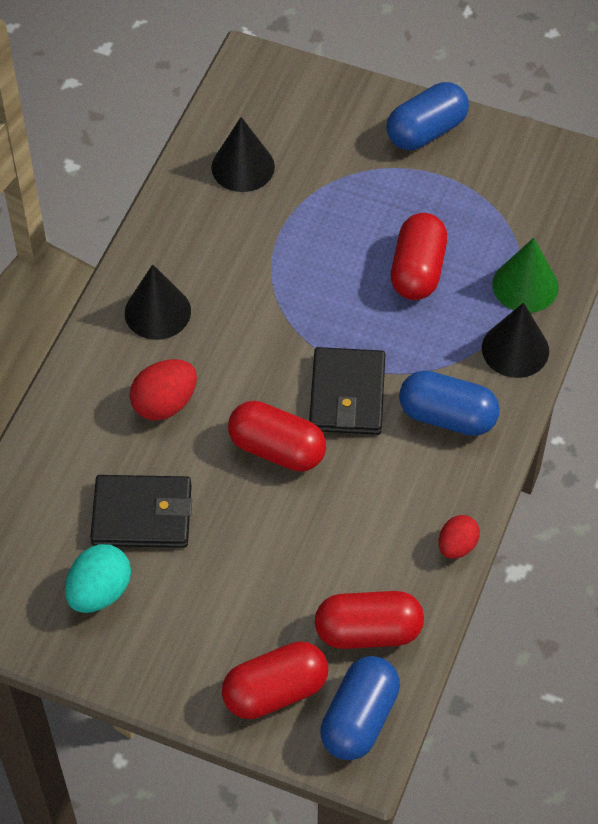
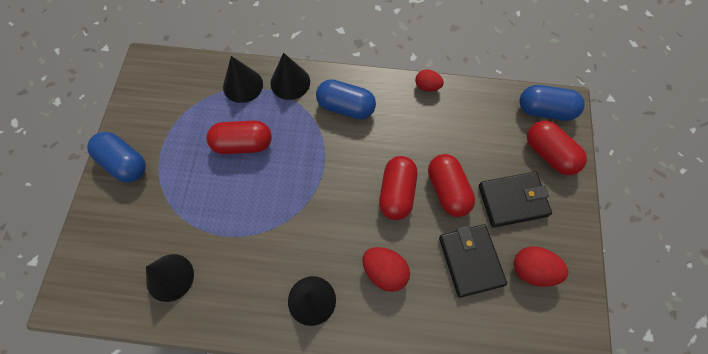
camera: 105 degrees left, 10 degrees up
turquoise egg [65,544,131,613] -> red egg [514,246,568,287]
black wallet [309,347,385,435] -> black wallet moved to [479,172,552,227]
red capsule [315,591,424,649] -> red capsule moved to [428,154,475,217]
blue capsule [399,370,500,436] -> blue capsule turned 75 degrees counterclockwise [316,79,376,119]
green cone [493,238,558,313] -> black cone [223,56,263,103]

